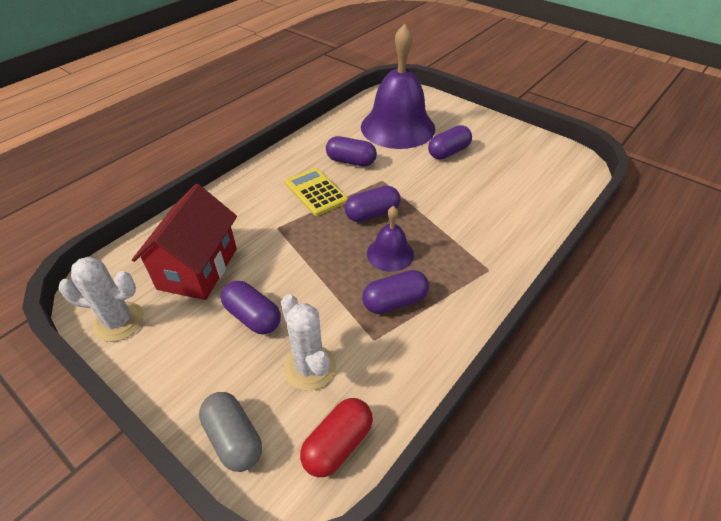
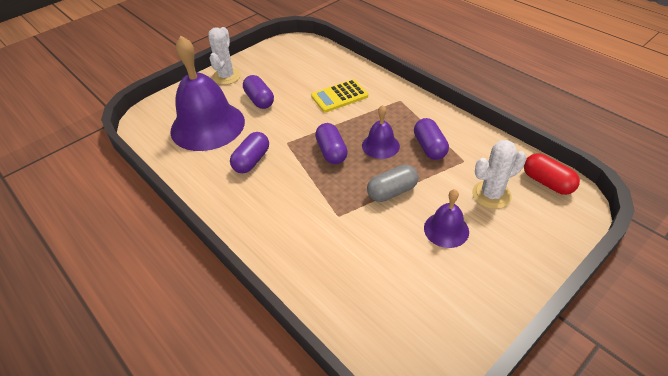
camera: 80 degrees left, 0 degrees up
white cactus [59,257,144,342] -> white cactus moved to [208,27,241,85]
red house [132,184,237,300] -> none
grey capsule [199,392,262,472] -> grey capsule moved to [367,165,419,202]
purple capsule [221,281,281,334] -> purple bell [424,189,469,248]
yellow calculator [285,168,348,216] -> yellow calculator moved to [311,79,368,112]

